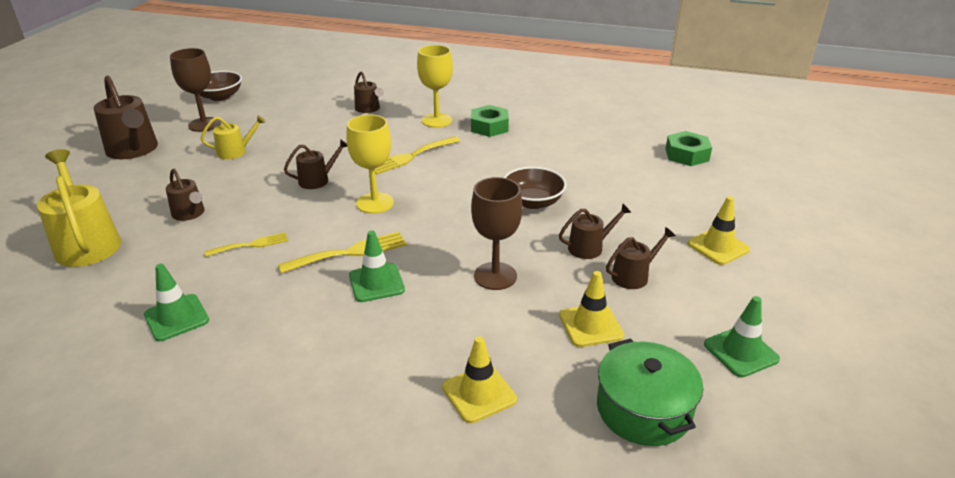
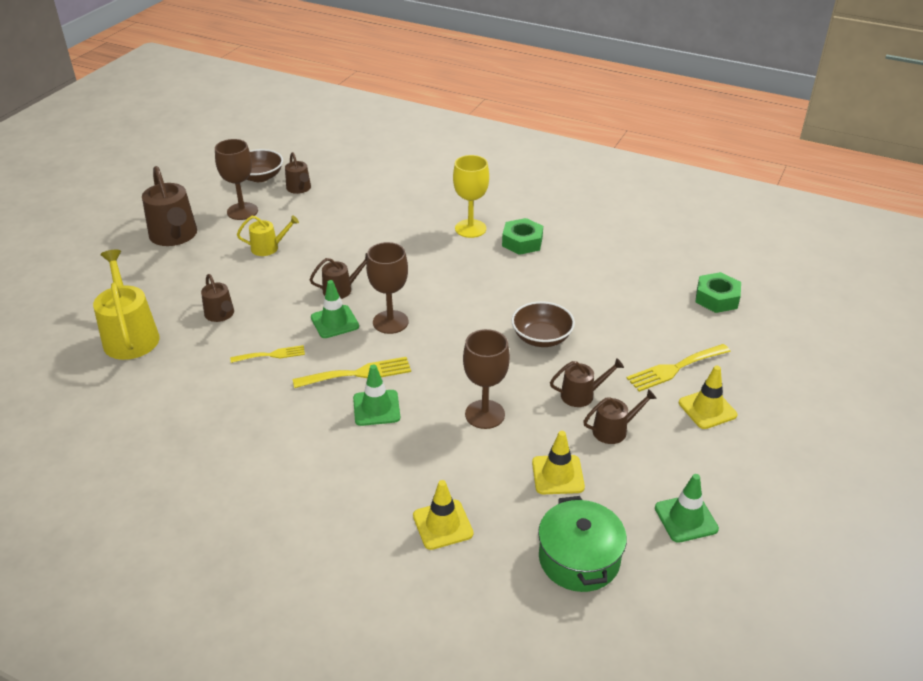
camera: 10 degrees right, 5 degrees up
green traffic cone [144,264,209,341] -> green traffic cone moved to [311,280,359,338]
yellow goblet [346,115,394,214] -> brown goblet [366,242,408,334]
brown watering can [354,71,384,113] -> brown watering can moved to [285,152,311,194]
yellow fork [375,136,460,175] -> yellow fork moved to [626,344,730,392]

